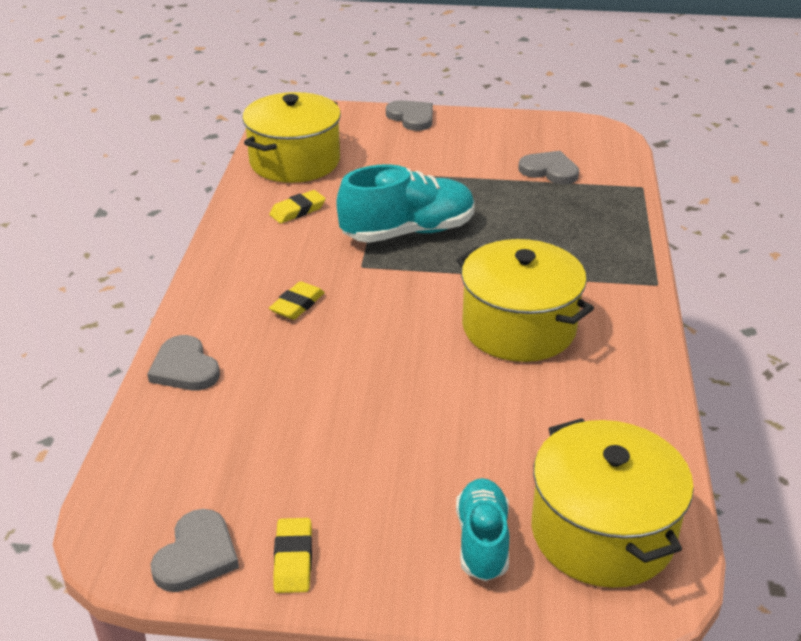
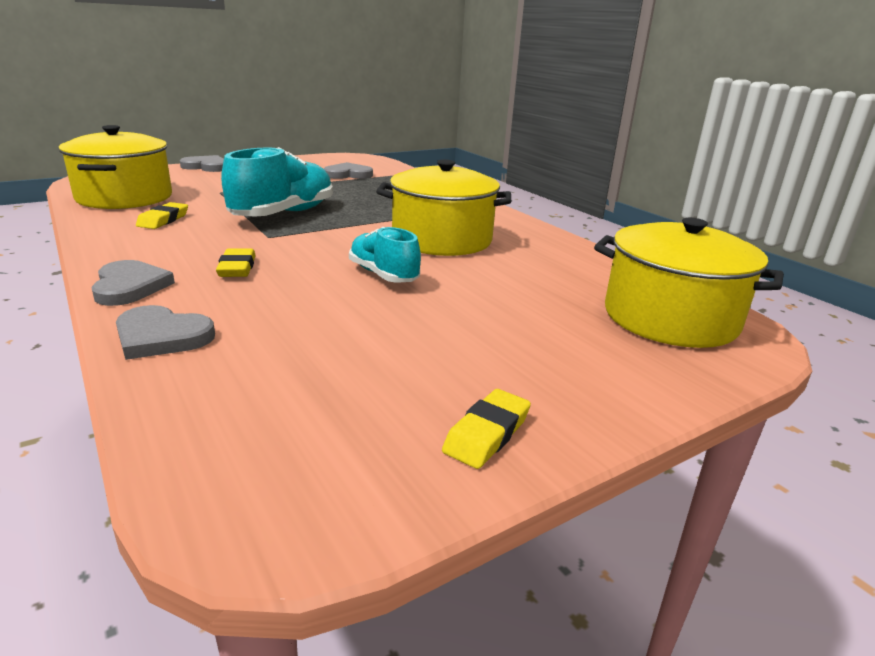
camera: 40 degrees left, 10 degrees down
grey heart [151,509,239,592] -> grey heart moved to [91,260,175,306]
yellow eraser [273,518,312,593] -> yellow eraser turned 75 degrees clockwise [442,389,531,469]
turquoise shoe [456,478,509,581] -> turquoise shoe moved to [349,227,421,283]

